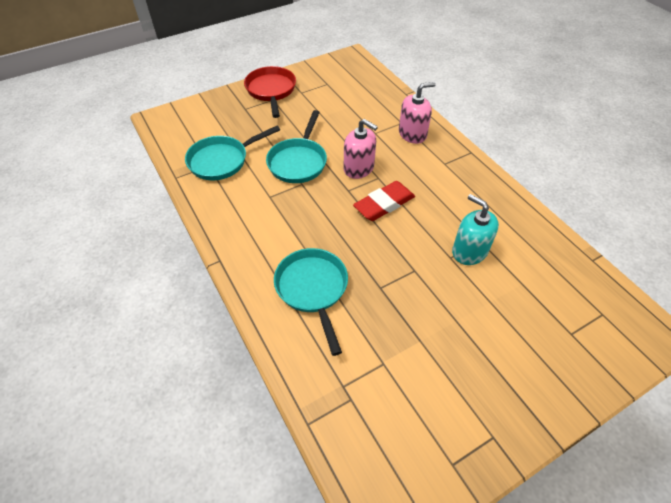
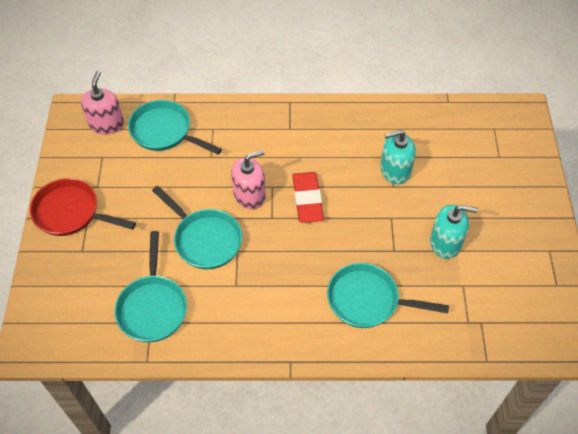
camera: 60 degrees left, 5 degrees up
pink soap dispenser [399,82,436,144] -> pink soap dispenser moved to [81,71,124,135]
none -> turquoise pan [128,100,222,154]
none -> turquoise soap dispenser [430,205,478,259]

